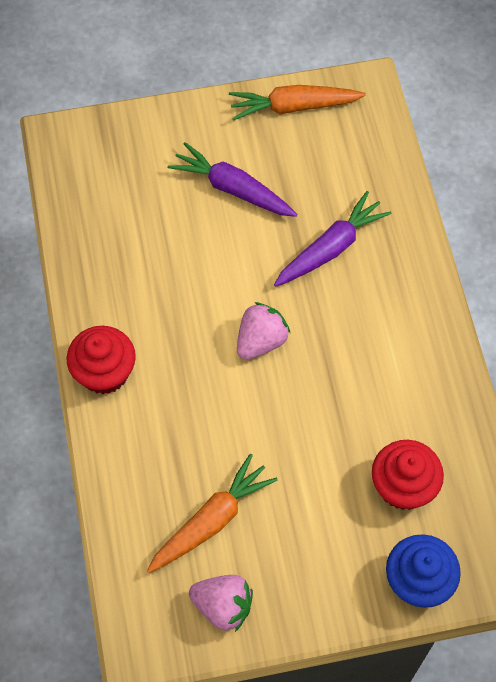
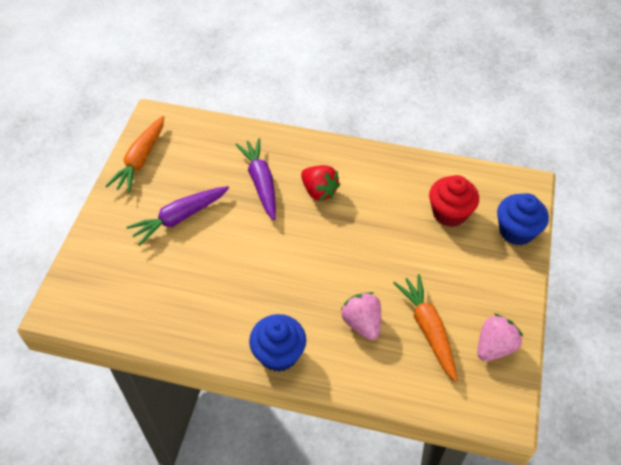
camera: 65 degrees left, 10 degrees down
red cupcake [67,326,136,394] -> blue cupcake [249,314,306,372]
pink strawberry [237,302,290,360] -> pink strawberry moved to [341,292,381,340]
none -> red strawberry [301,165,340,201]

